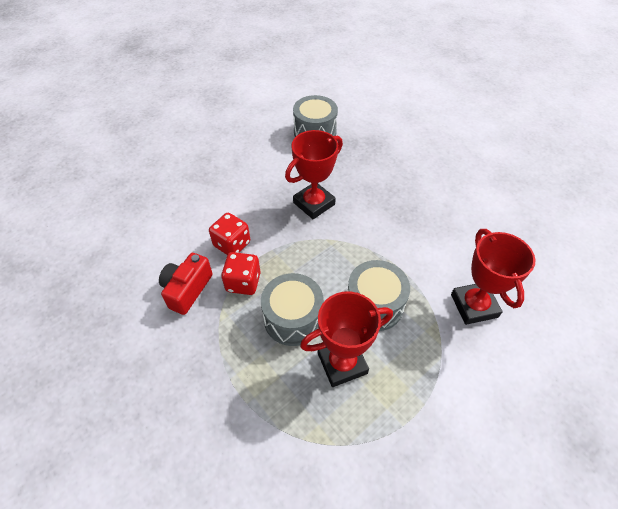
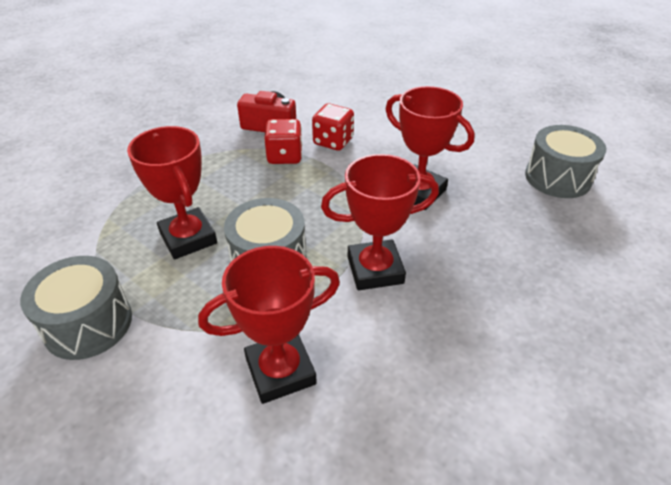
camera: 80 degrees right, 10 degrees down
grey drum [261,273,324,346] -> grey drum moved to [20,256,132,360]
none -> red trophy [321,154,439,290]

